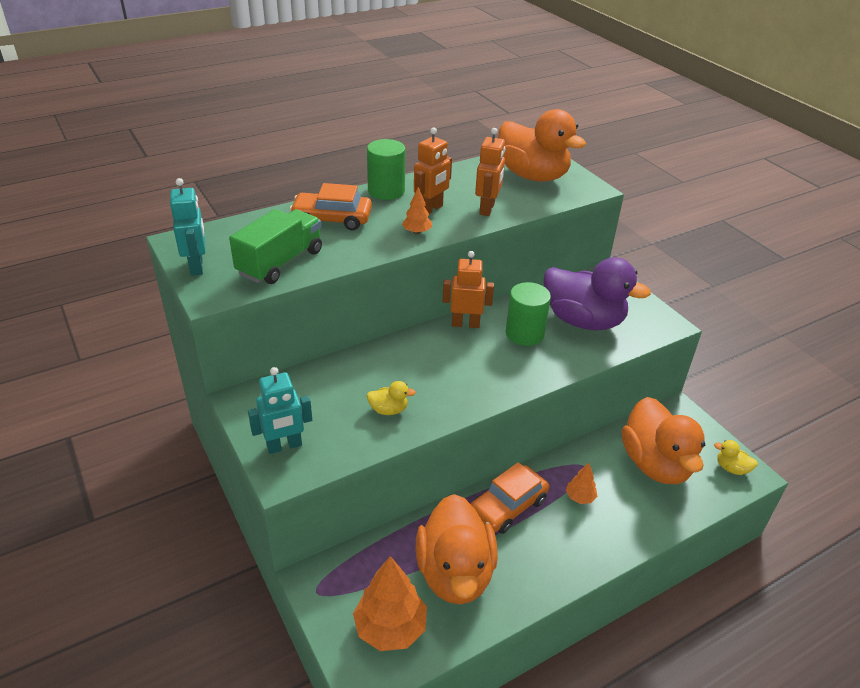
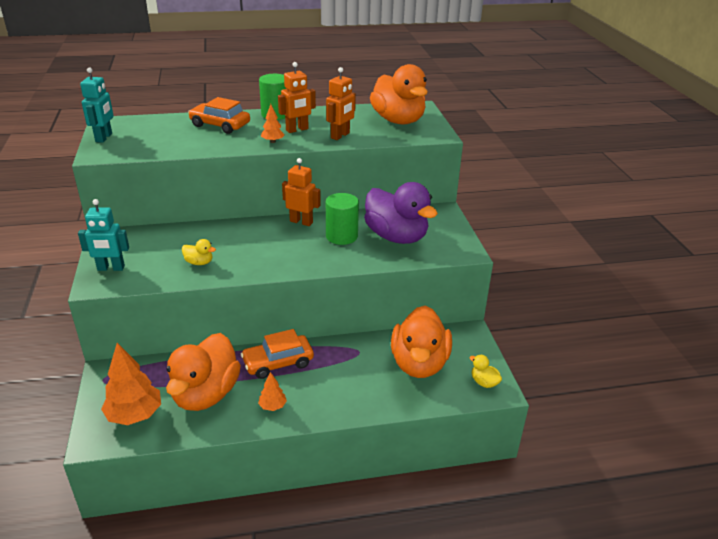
camera: 20 degrees right, 5 degrees down
green truck [229,209,322,284] -> none
orange tree [566,463,598,504] -> orange tree moved to [258,372,287,411]

